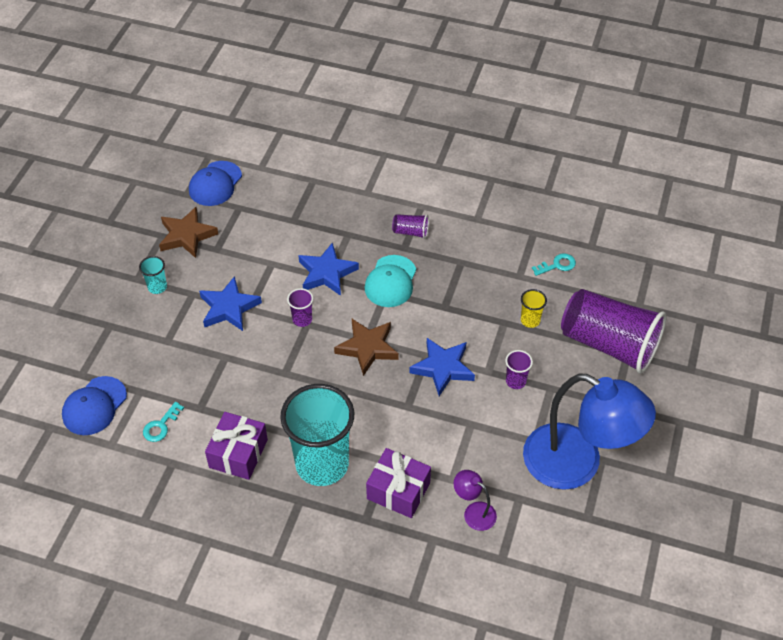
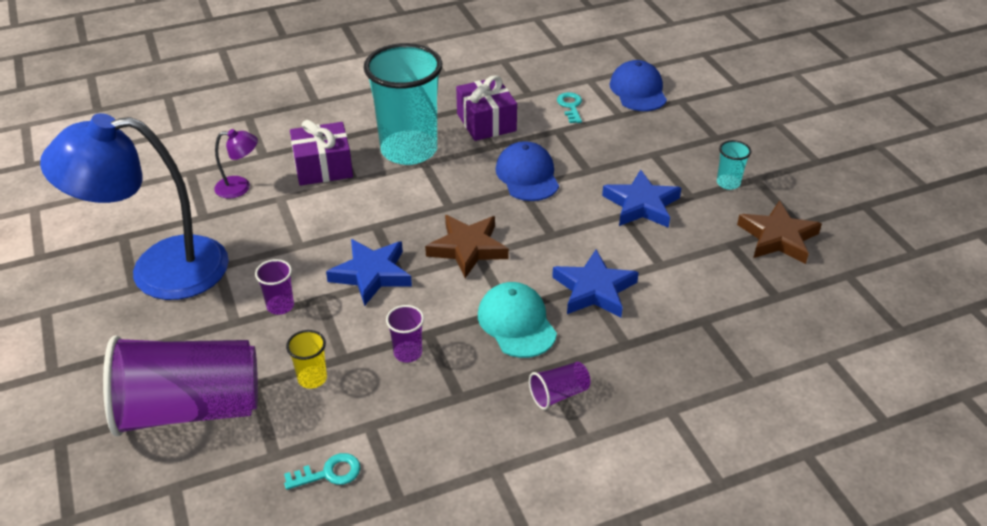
camera: 140 degrees right, 10 degrees down
blue cap [189,161,242,206] -> blue cap moved to [495,141,559,201]
purple cup [287,288,313,327] -> purple cup moved to [386,305,424,363]
turquoise key [532,253,576,276] -> turquoise key turned 135 degrees counterclockwise [284,453,361,490]

